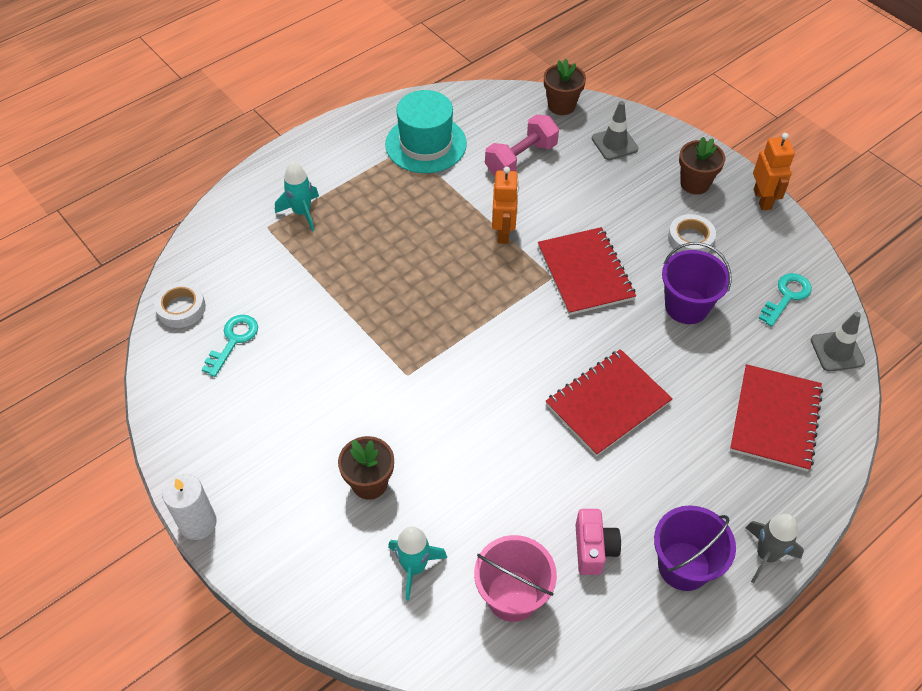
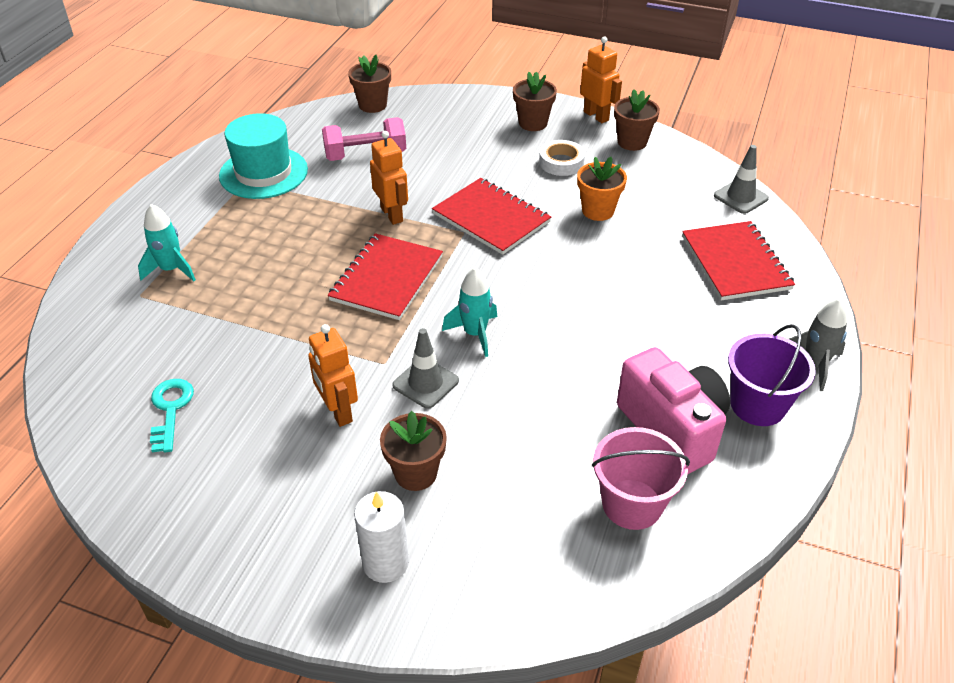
camera: 30 degrees left, 10 degrees down
white tape [154,282,206,328] -> none
white candle [162,474,217,540] -> white candle moved to [354,491,409,583]
turquoise rocket [388,526,447,601] -> turquoise rocket moved to [442,268,498,357]
pink dumbbell [485,115,559,176] -> pink dumbbell turned 60 degrees clockwise [322,117,406,161]
red notebook [545,349,673,456] -> red notebook moved to [328,233,443,320]
pink camera [575,509,621,575] -> pink camera [617,347,730,475], size x1.78
grey traffic cone [592,101,638,160] -> grey traffic cone moved to [392,328,459,409]
purple bucket [662,242,731,324] -> orange flower pot [577,157,627,221]
turquoise key [759,273,812,327] -> none
none -> orange robot [308,324,358,427]
none -> brown flower pot [614,89,660,151]

